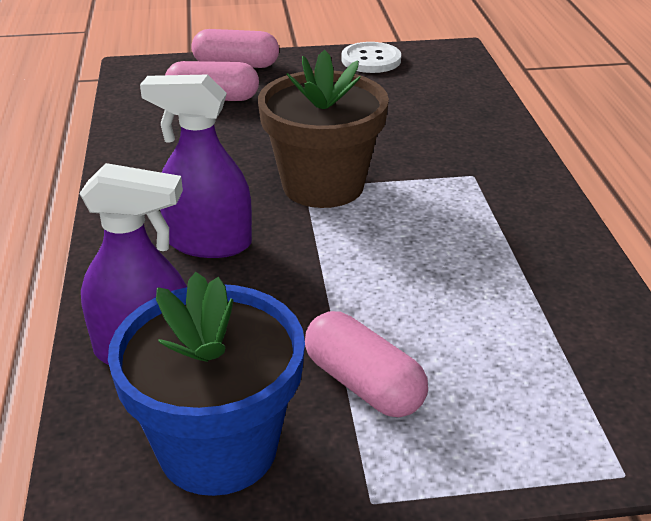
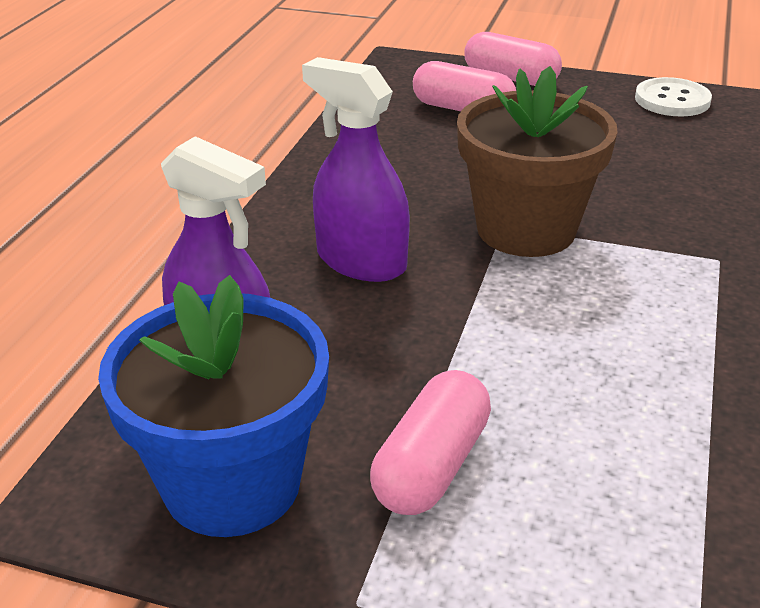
camera: 25 degrees right, 0 degrees up
pink capsule [305,311,428,417] -> pink capsule turned 45 degrees clockwise [370,370,491,515]

